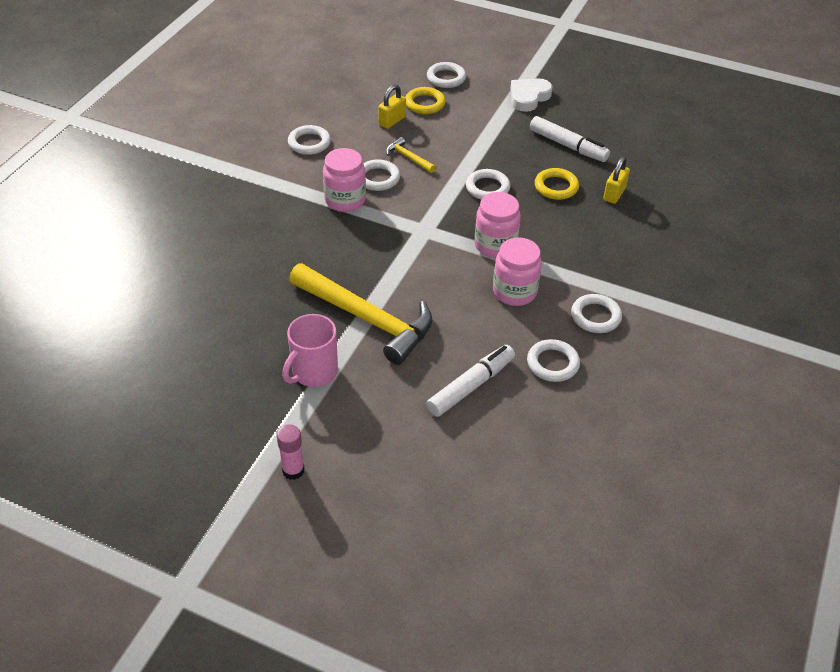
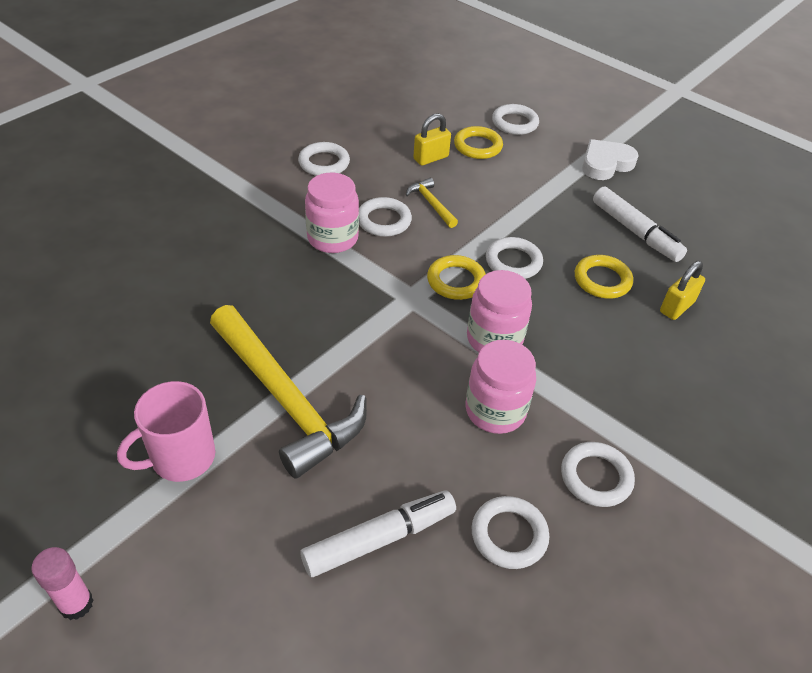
camera: 15 degrees right, 0 degrees up
none -> yellow ring [427,255,486,300]

